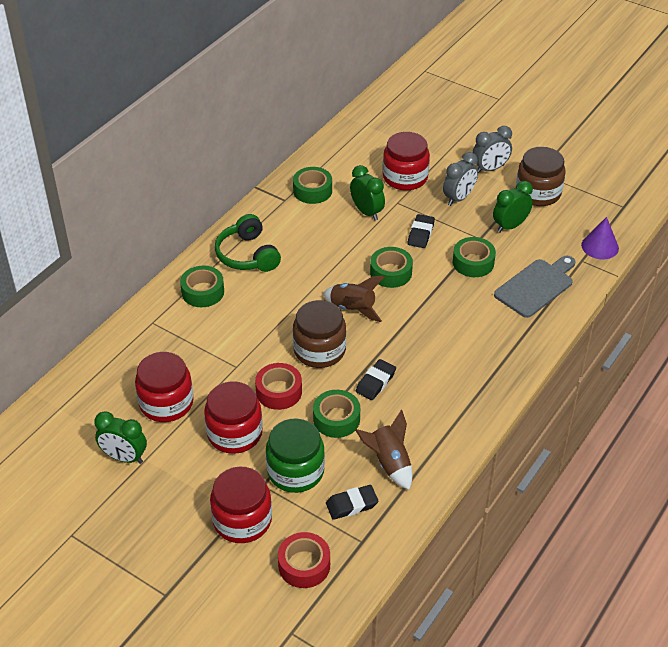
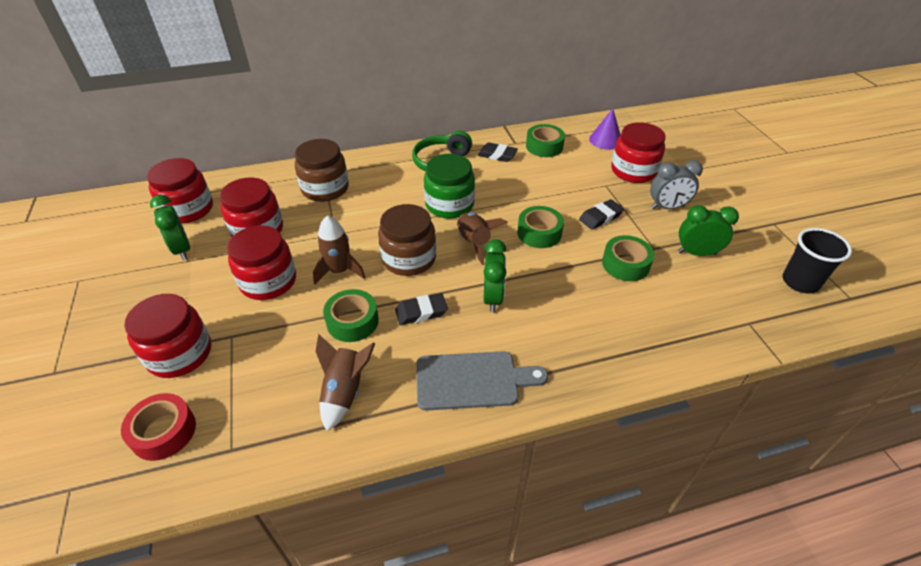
camera: 40 degrees right, 0 degrees up
green tape [180,266,224,307] -> none
red tape [255,363,302,410] -> brown rocket [313,216,365,284]
green jar [266,418,325,493] -> green jar moved to [424,154,475,219]
black eraser [326,485,378,520] -> black eraser moved to [478,143,518,162]
green clock [350,165,385,221] -> green clock moved to [483,239,507,313]
grey clock [472,126,512,174] -> none
grey cutting board [494,256,576,318] -> grey cutting board moved to [416,351,548,411]
brown jar [516,147,566,206] -> brown jar moved to [295,139,349,202]
purple cone [581,217,619,259] -> purple cone moved to [589,109,621,150]
none -> red jar [147,158,213,224]
none -> black cup [783,228,852,293]

